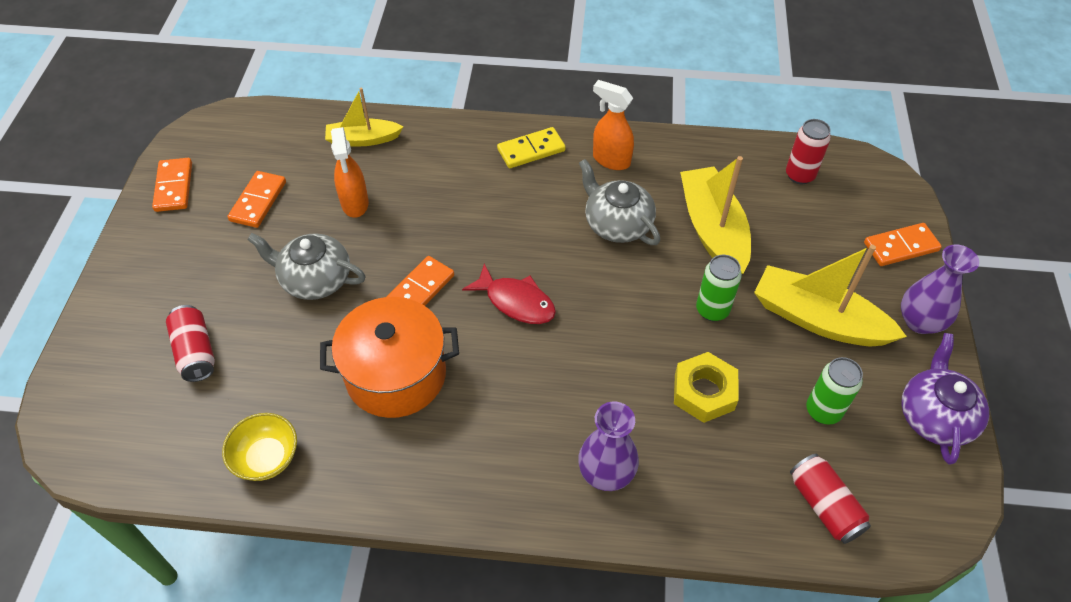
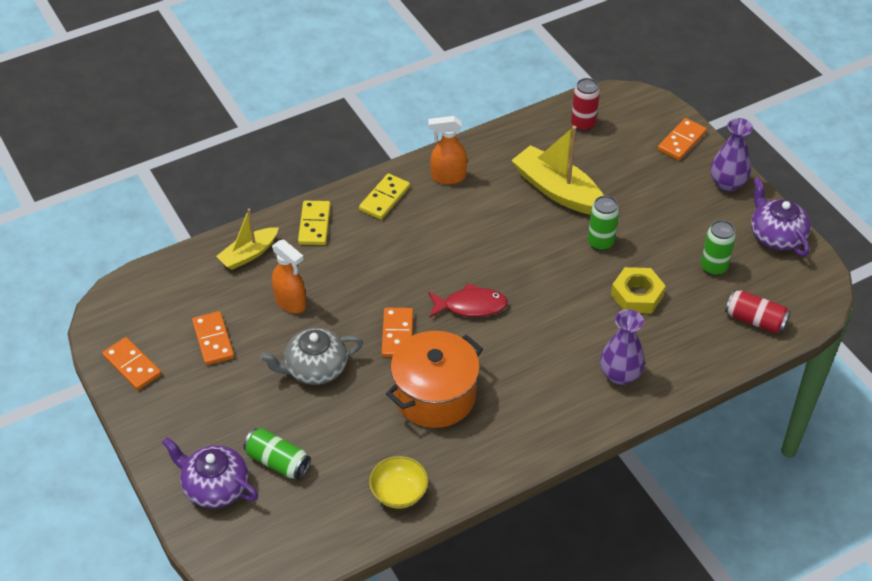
camera: 35 degrees left, 5 degrees down
red can [166,305,215,382] -> green can [243,428,311,480]
grey teapot [579,159,660,245] -> none
yellow boat [754,245,907,346] -> none
none -> purple teapot [162,437,258,508]
none -> yellow domino [298,200,331,245]

